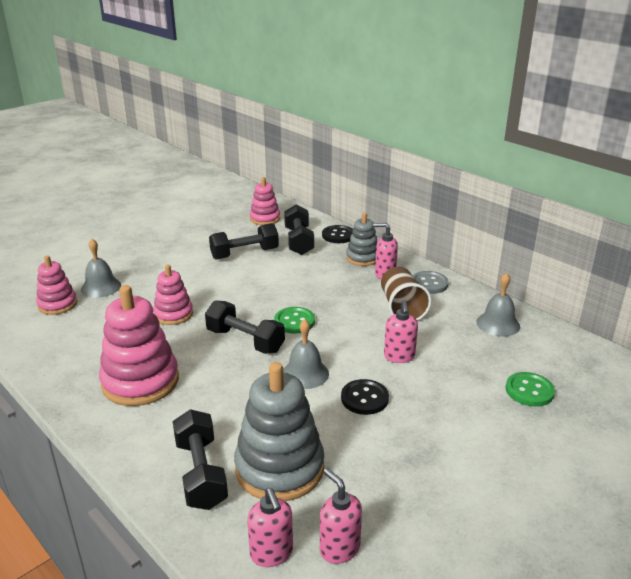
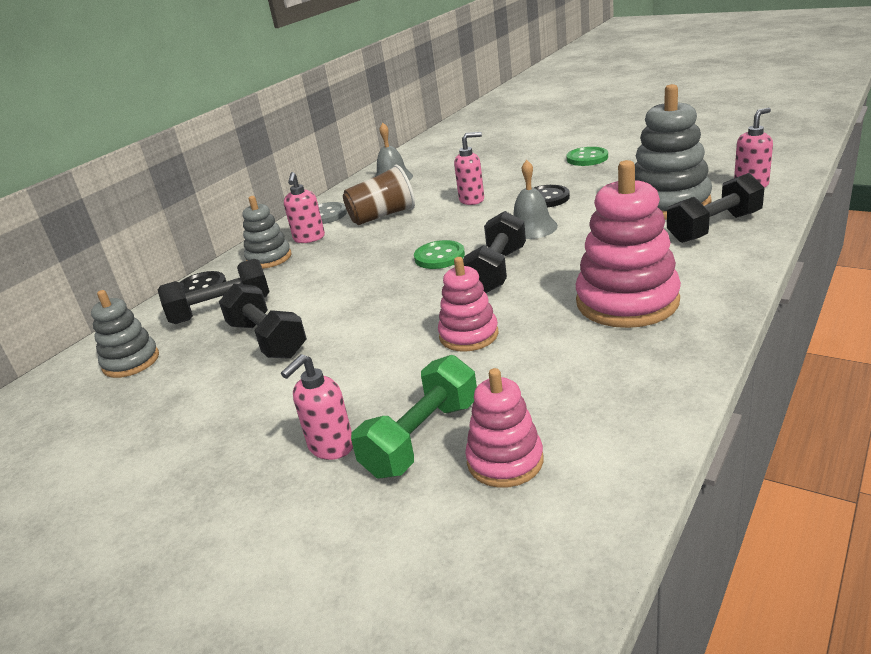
camera: 100 degrees left, 0 degrees up
grey bell [81,239,121,298] -> green dumbbell [351,355,477,479]
pink stacking toy [250,177,280,225] -> grey stacking toy [91,290,159,378]
pink soap dispenser [320,468,362,564] -> pink soap dispenser moved to [281,354,353,460]
green button [506,372,555,407] -> green button moved to [566,147,608,166]

